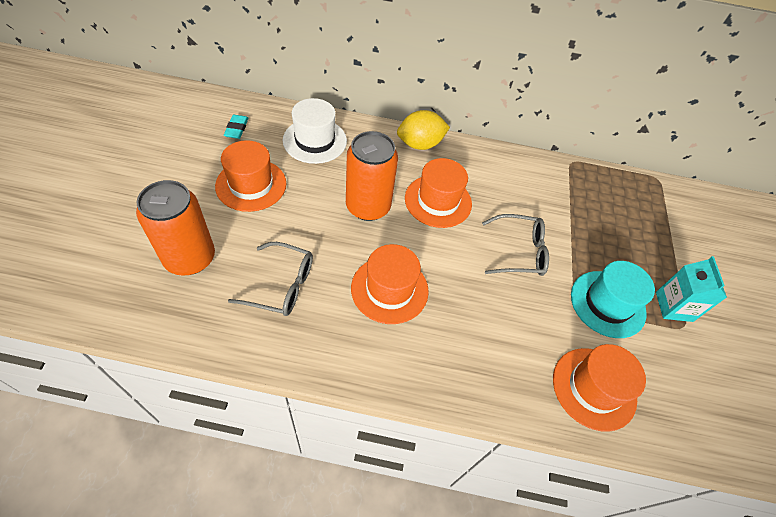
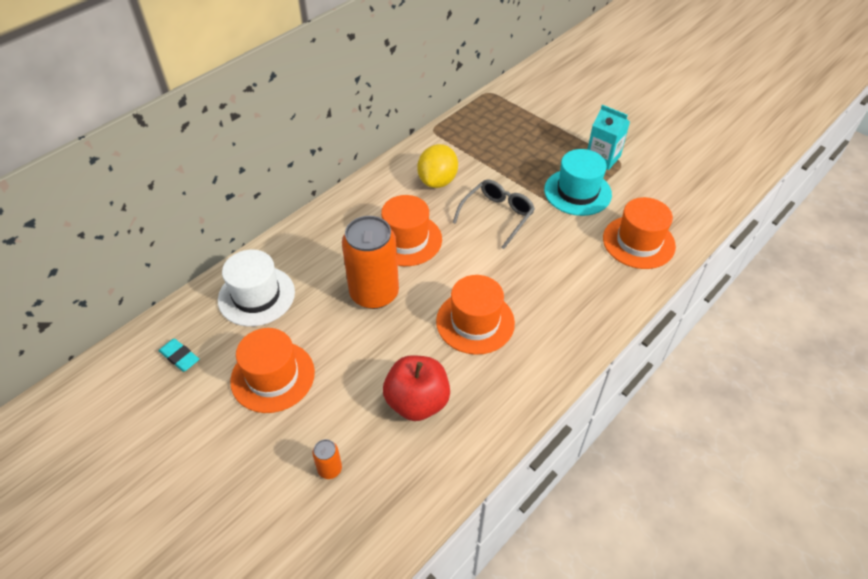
camera: 50 degrees left, 5 degrees down
orange can [136,180,215,276] -> orange can [312,439,342,479], size x0.41
grey glasses [228,242,313,316] -> red apple [383,355,450,421]
yellow lemon [397,110,450,150] -> yellow lemon moved to [417,144,458,188]

